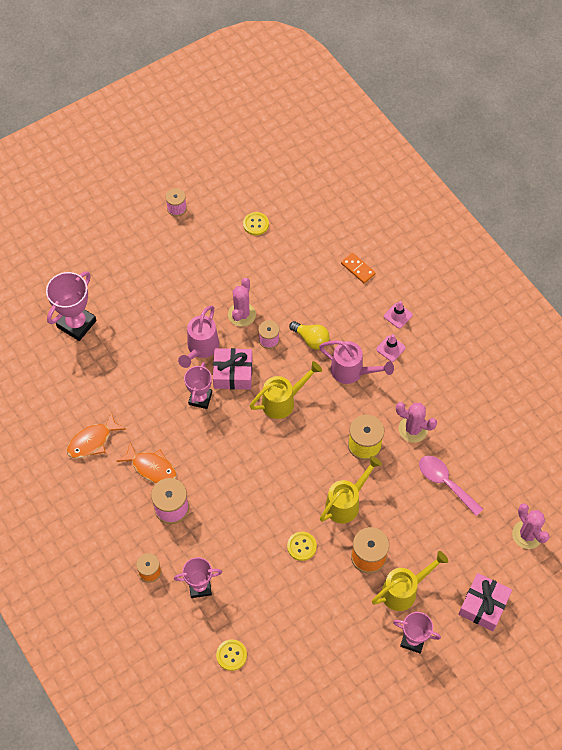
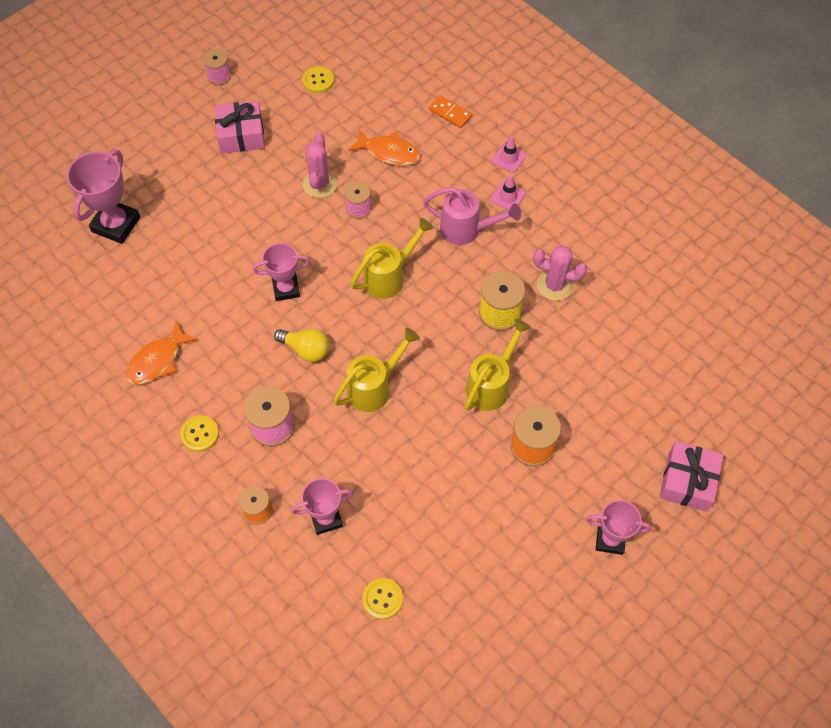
camera: 10 degrees left, 0 degrees up
orange fish [116,442,177,483] -> orange fish moved to [348,129,420,166]
pink watering can [178,305,219,368] -> none
pink trophy [184,362,212,409] -> pink trophy turned 75 degrees clockwise [253,243,310,301]
pink gift [213,348,252,389] -> pink gift moved to [214,101,265,154]
yellow button [287,532,317,561] -> yellow button moved to [180,415,219,452]
yellow light bulb [289,321,329,350] -> yellow light bulb moved to [274,329,329,362]
yellow watering can [372,551,448,611] -> yellow watering can moved to [333,328,420,412]
pink spoon [419,456,483,516] -> none
pink cactus [512,503,550,549] -> none

